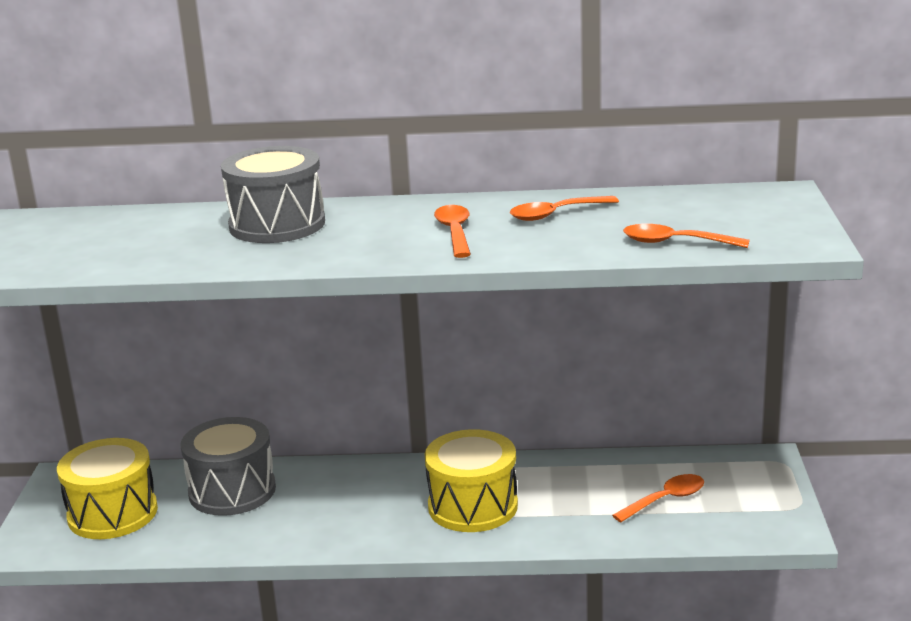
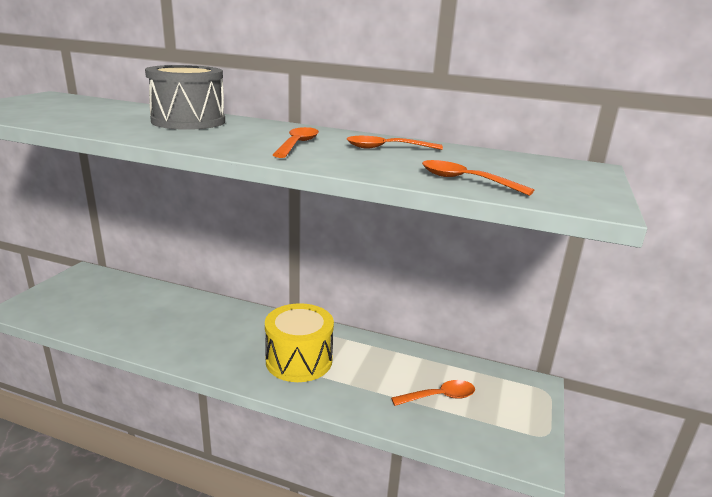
camera: 15 degrees right, 0 degrees up
yellow drum [57,438,158,539] -> none
grey drum [180,417,276,516] -> none

